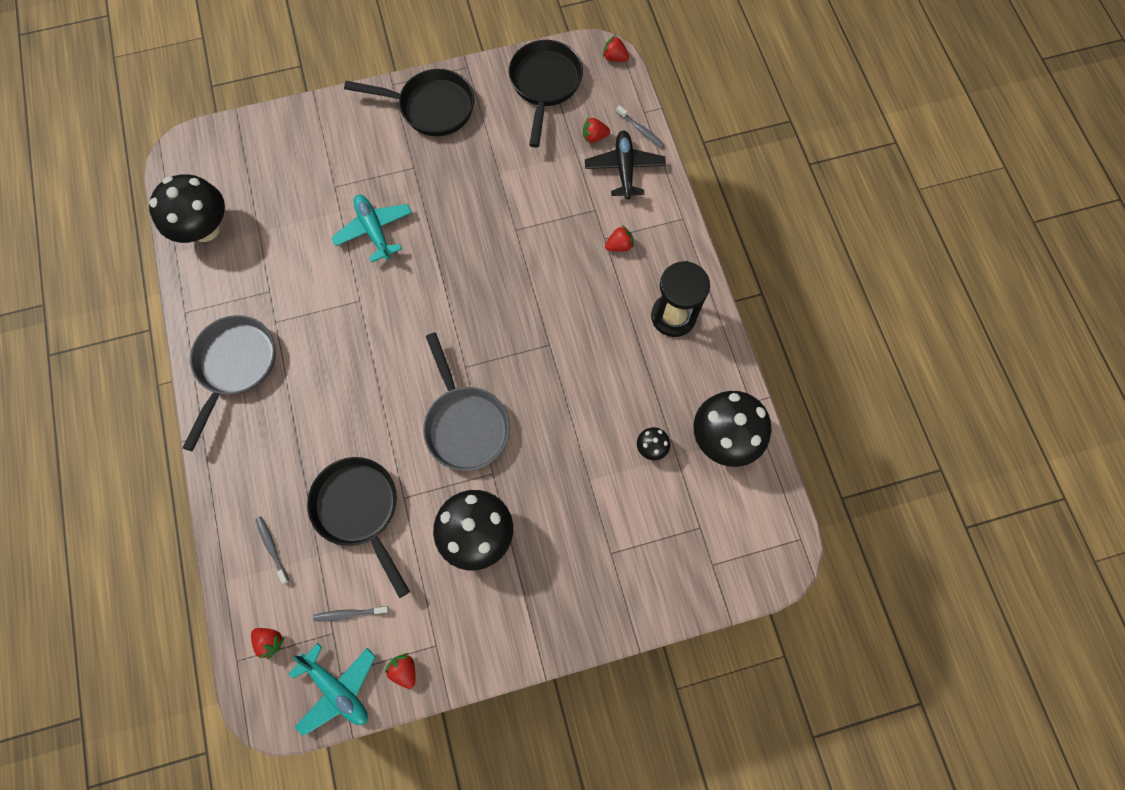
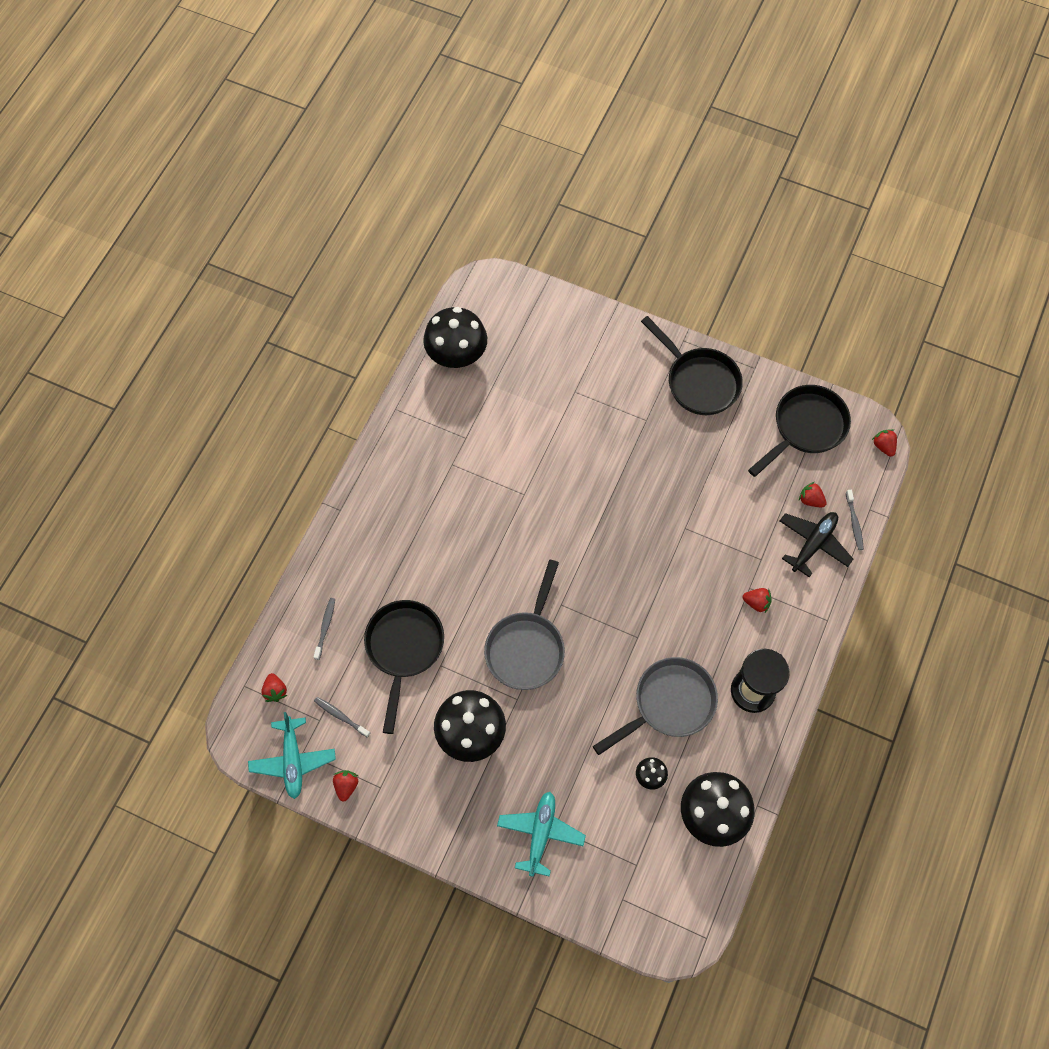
camera: 40 degrees right, 5 degrees down
grey pan [182,315,276,452] -> grey pan moved to [593,657,718,755]
turquoise plane [331,195,412,263] -> turquoise plane moved to [497,792,586,877]

